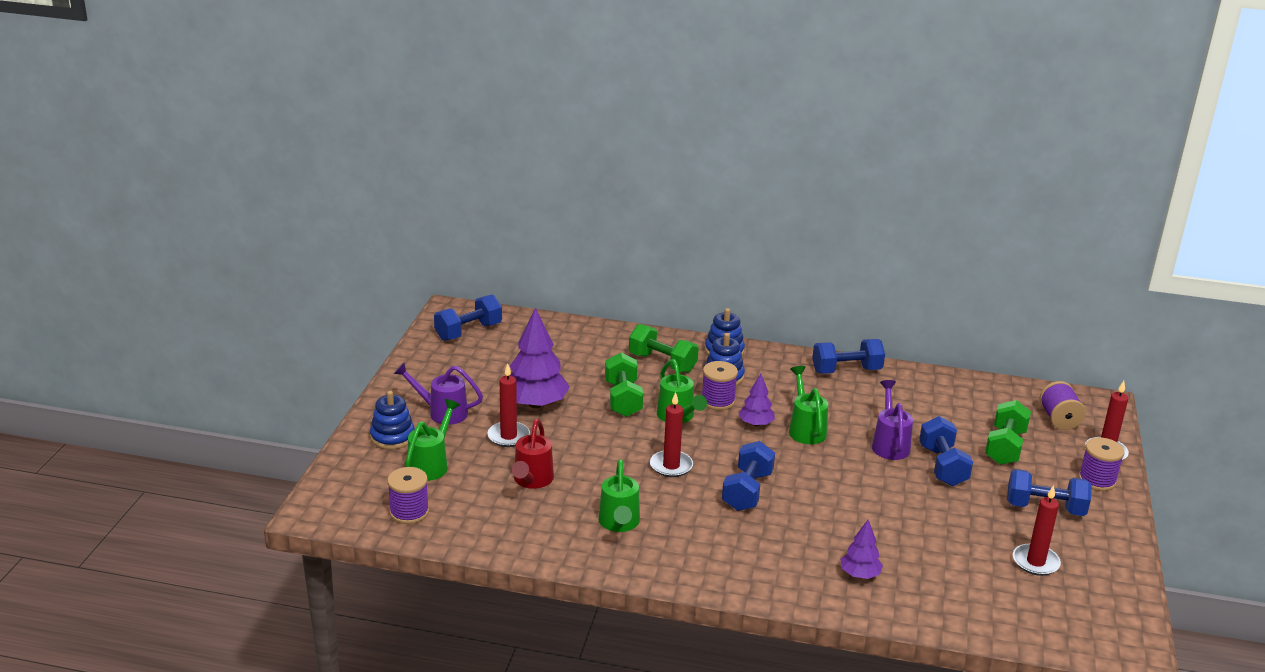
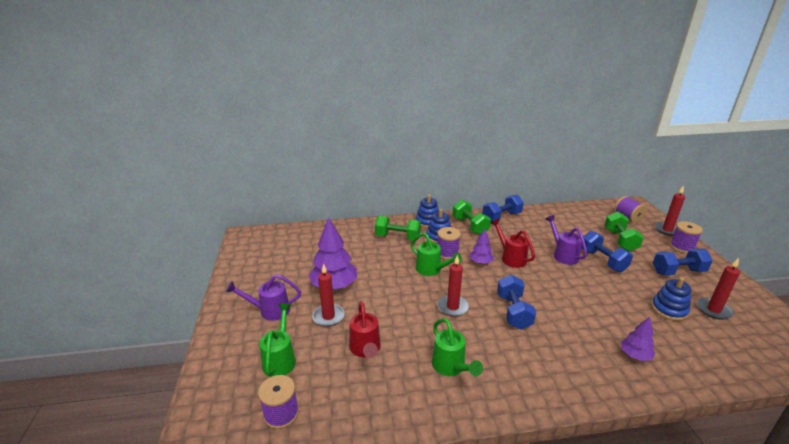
camera: 20 degrees left, 0 degrees up
blue stacking toy [370,391,415,449] -> blue stacking toy moved to [651,277,691,321]
blue dumbbell [434,295,502,341] -> none
green dumbbell [605,353,643,417] -> green dumbbell moved to [452,200,491,235]
green watering can [789,366,828,444] -> red watering can [491,219,535,268]

